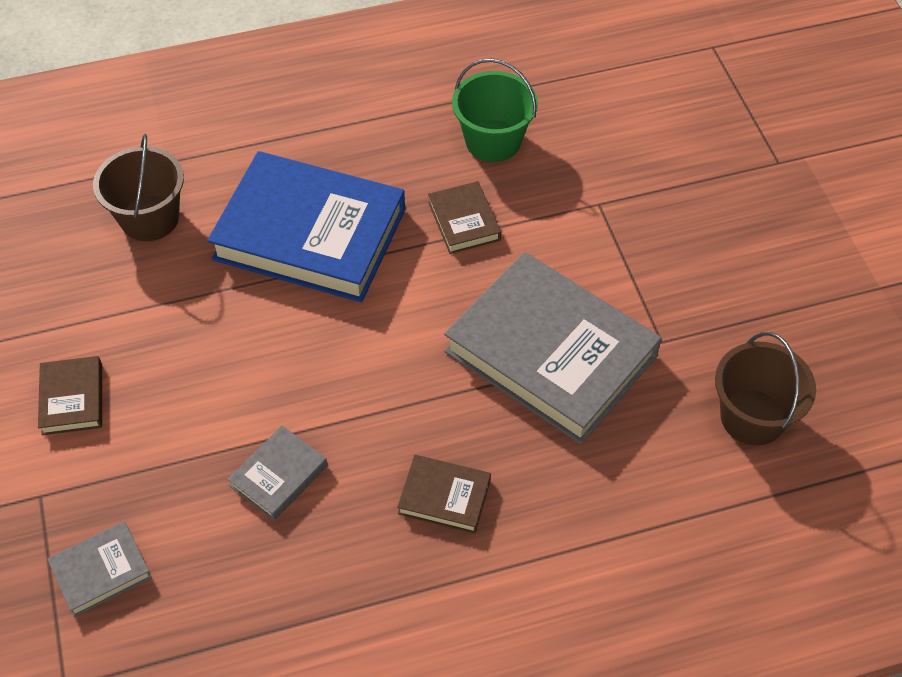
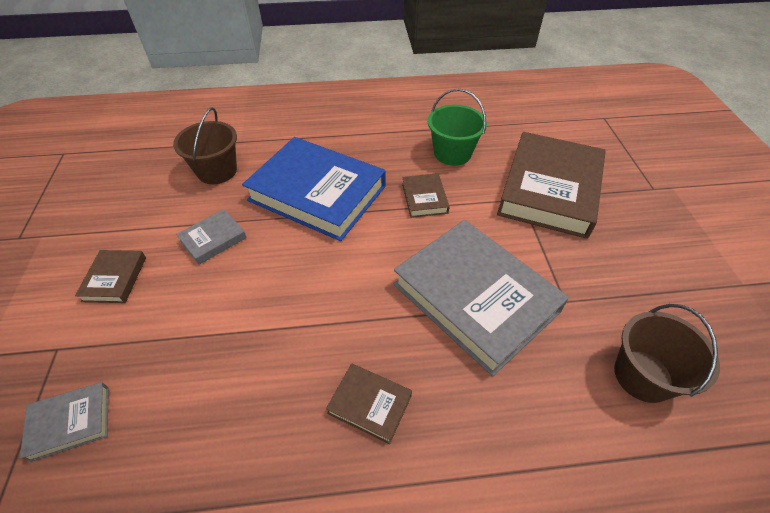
camera: 10 degrees right, 5 degrees down
grey book [228,425,328,521] -> grey book moved to [176,209,247,265]
none -> brown book [497,132,606,239]

